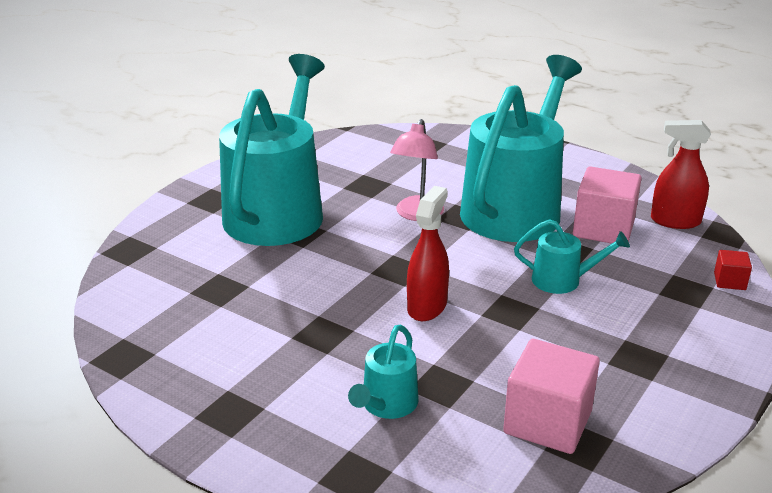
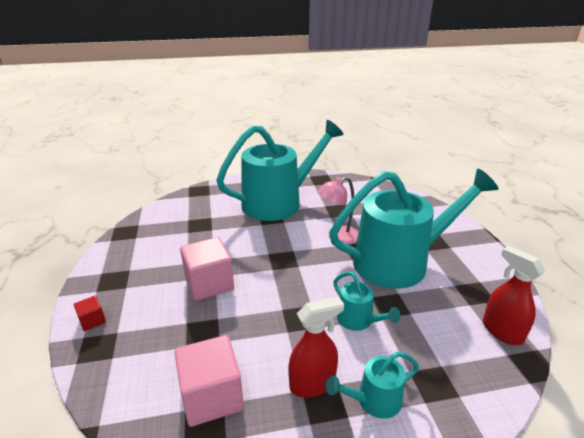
camera: 45 degrees right, 0 degrees up
turquoise watering can [348,325,419,419] -> turquoise watering can moved to [326,352,419,419]
red spray bottle [407,186,449,321] -> red spray bottle moved to [288,297,344,398]
pink cube [573,166,642,244] -> pink cube moved to [180,237,234,301]
red cube [714,250,752,290] -> red cube moved to [74,296,106,331]

